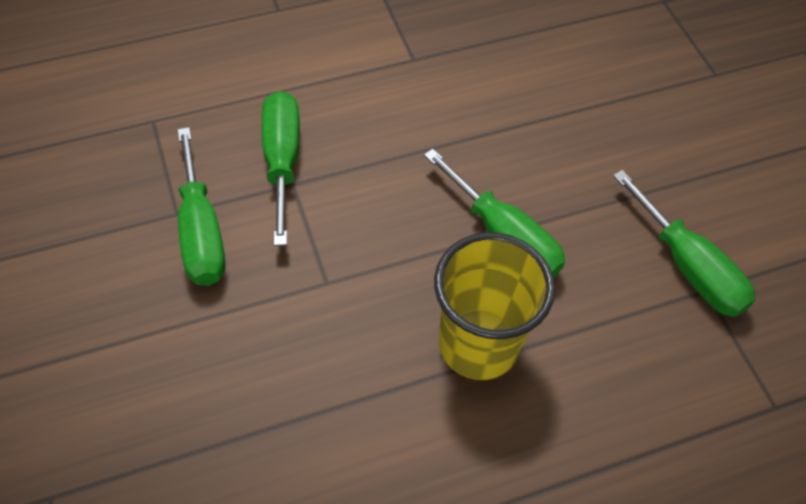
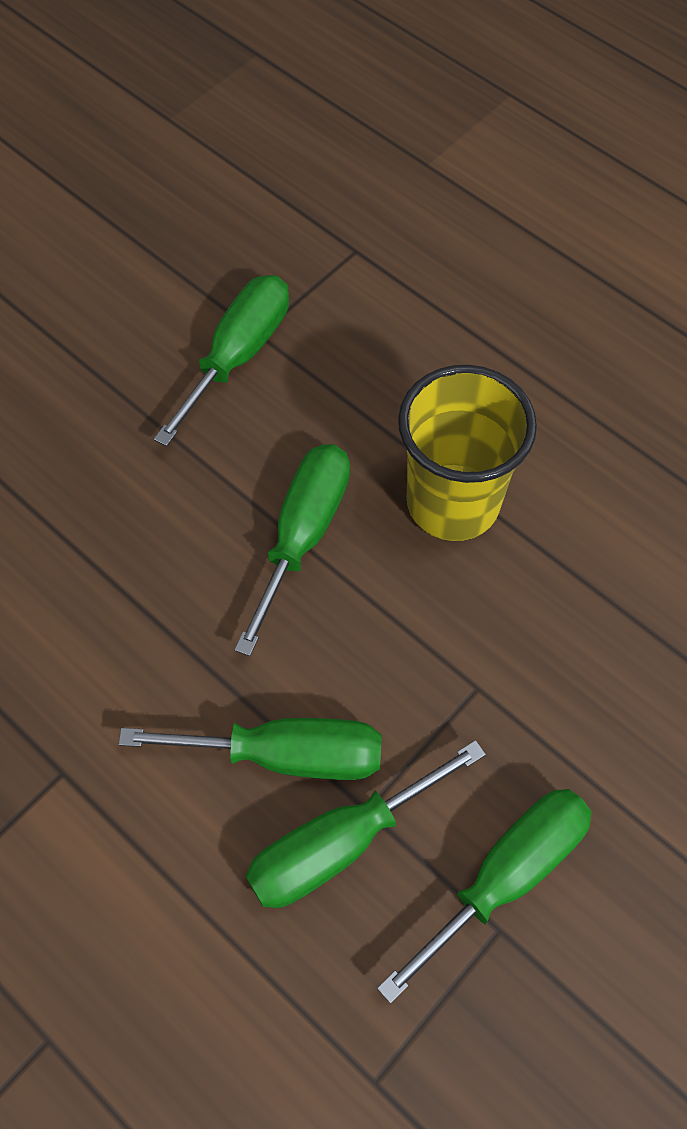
camera: 115 degrees left, 5 degrees up
none -> green screwdriver [118,718,382,780]

